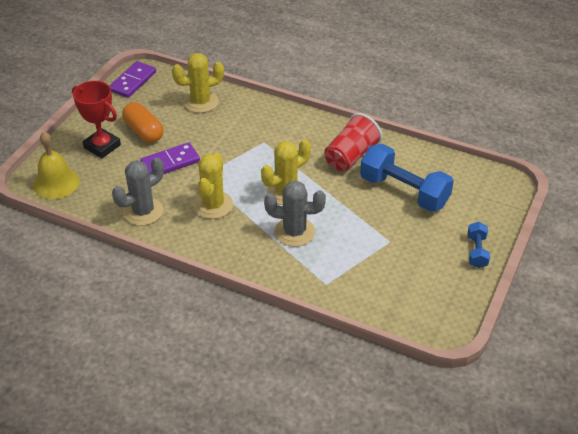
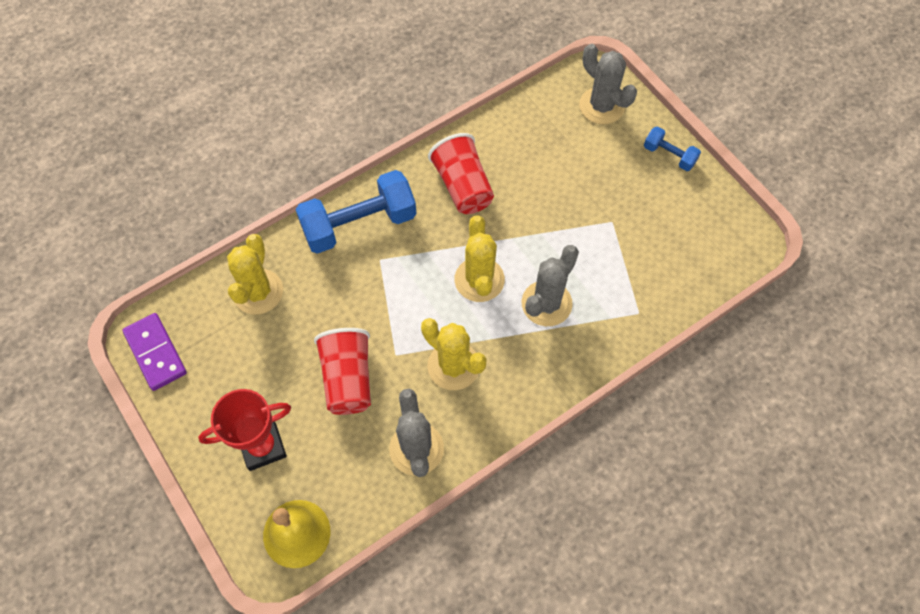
camera: 60 degrees left, 20 degrees up
orange capsule [122,102,164,143] -> none
purple domino [140,142,200,174] -> red cup [314,328,371,415]
blue dumbbell [360,144,454,212] -> blue dumbbell moved to [295,170,417,254]
none -> grey cactus [579,44,637,124]

